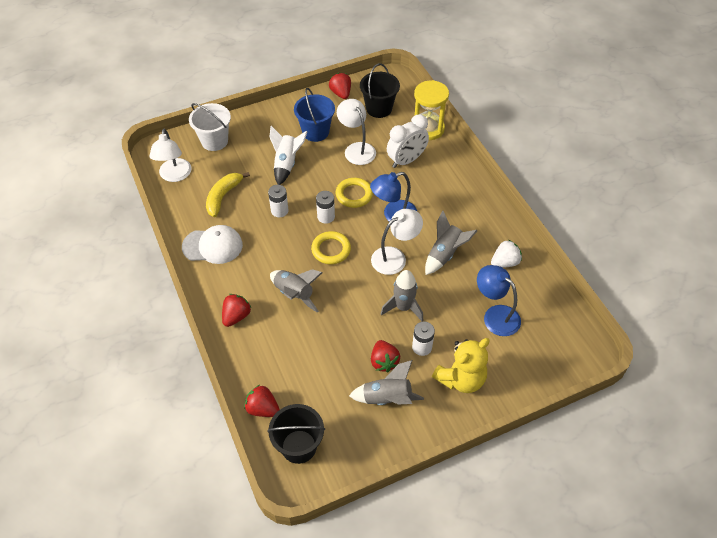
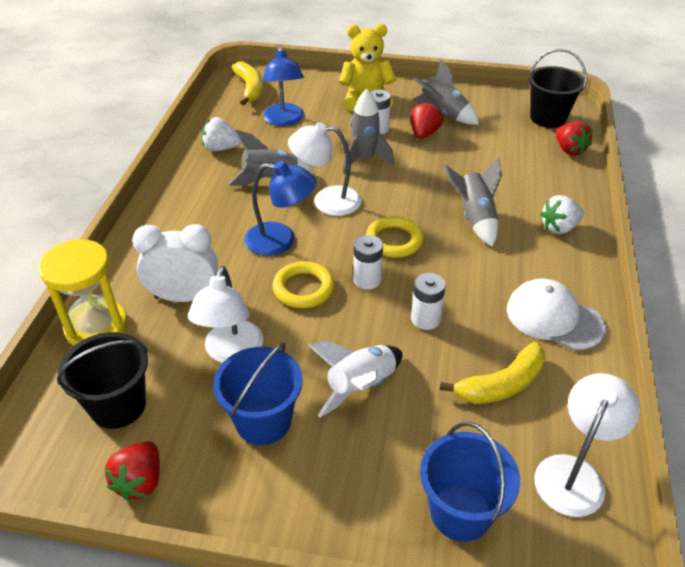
camera: 145 degrees left, 10 degrees down
white bucket [189,103,231,151] -> blue bucket [420,422,520,542]
red strawberry [222,294,251,327] -> white strawberry [540,195,584,234]
none -> yellow banana [232,61,263,105]

